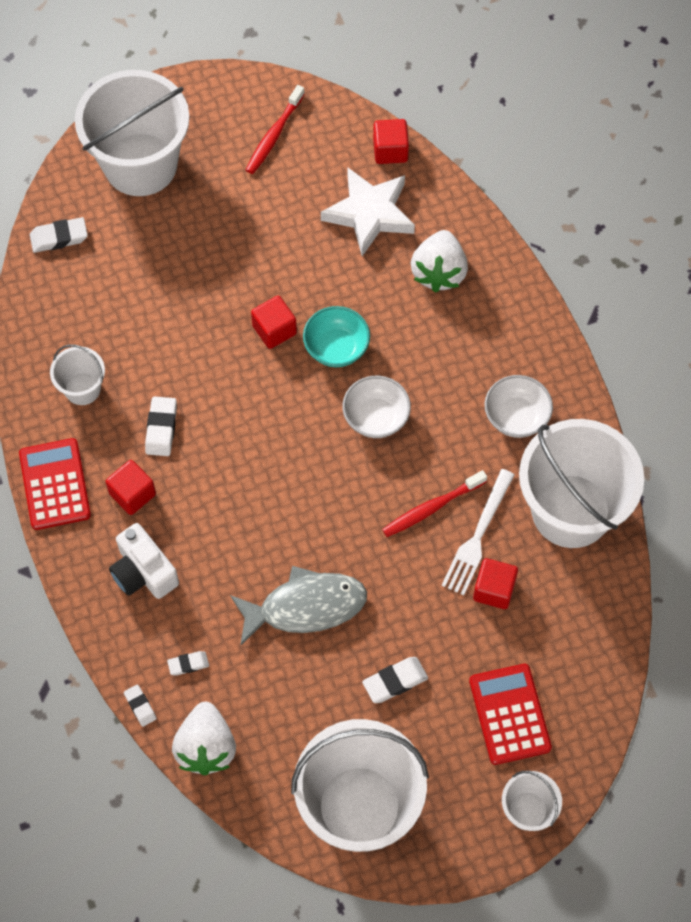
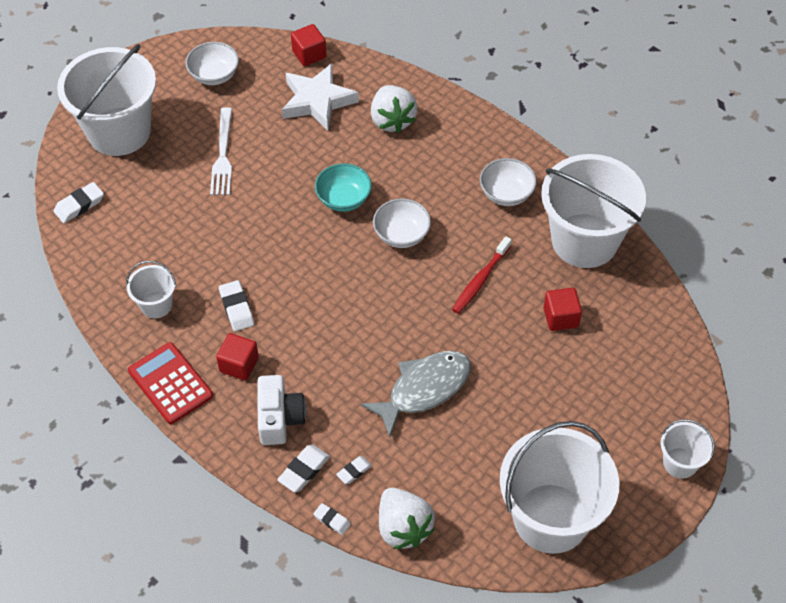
camera: 25 degrees left, 10 degrees down
white camera [109,523,179,599] -> white camera turned 120 degrees counterclockwise [257,375,306,445]
red toothbrush [246,85,305,174] -> white bowl [185,42,239,85]
red cube [251,296,297,349] -> none
white eraser [362,657,428,703] -> white eraser moved to [277,444,330,492]
white fork [442,469,515,595] -> white fork moved to [210,107,232,195]
red calculator [469,664,552,765] -> none

